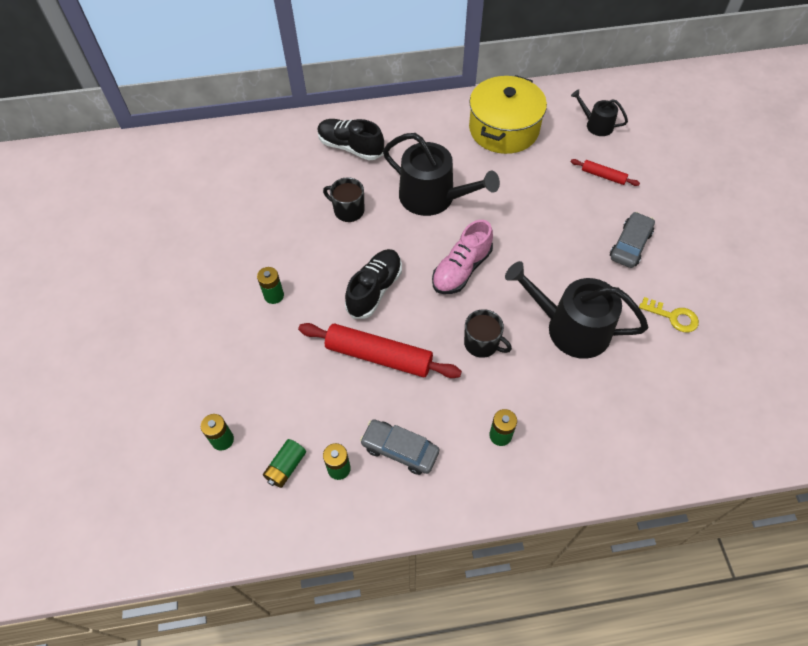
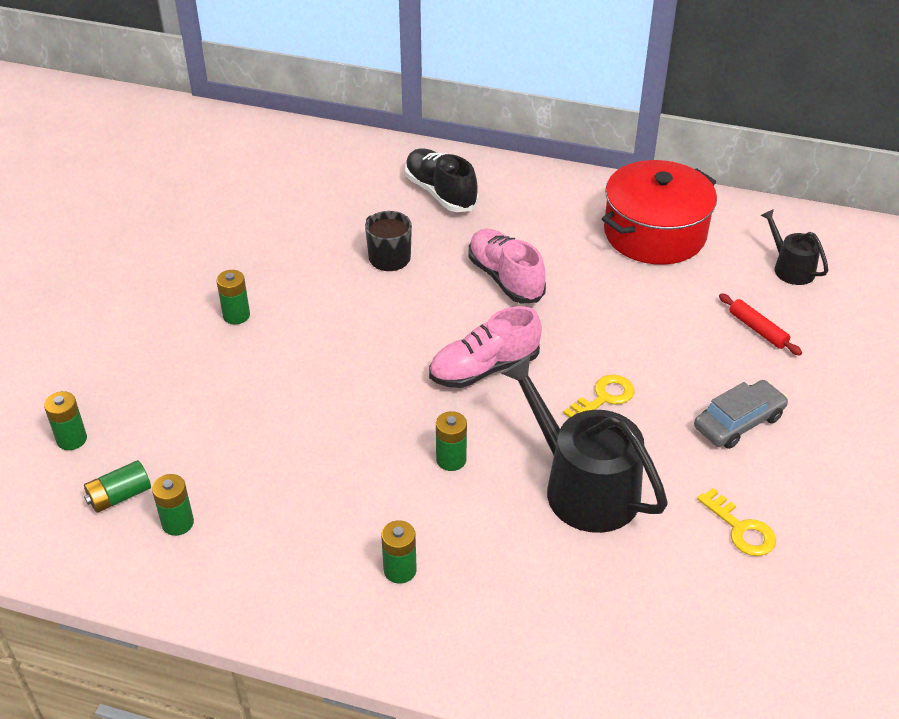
camera: 25 degrees right, 15 degrees down
red rolling pin [298,323,462,378] -> none
black shoe [345,249,402,319] -> none
grey car [360,420,439,475] -> none
black watering can [383,133,500,216] -> pink shoe [468,229,546,303]
black mug [464,309,512,358] -> green battery [436,411,467,471]
yellow pot [469,75,547,154] -> red pot [602,160,717,265]
none -> yellow key [563,375,634,418]

